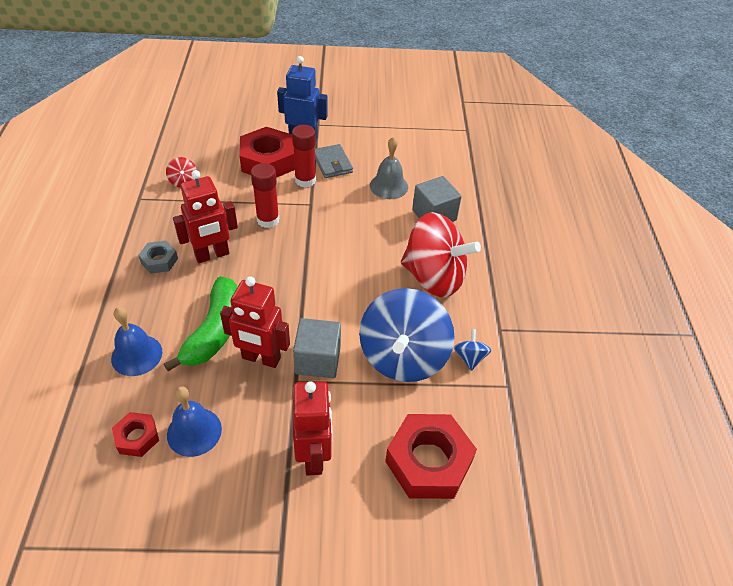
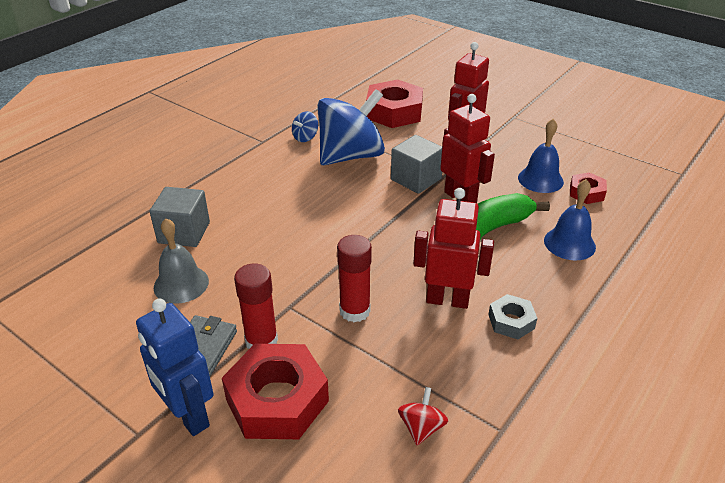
camera: 140 degrees left, 10 degrees down
red spinning top [401,212,481,297] -> none

